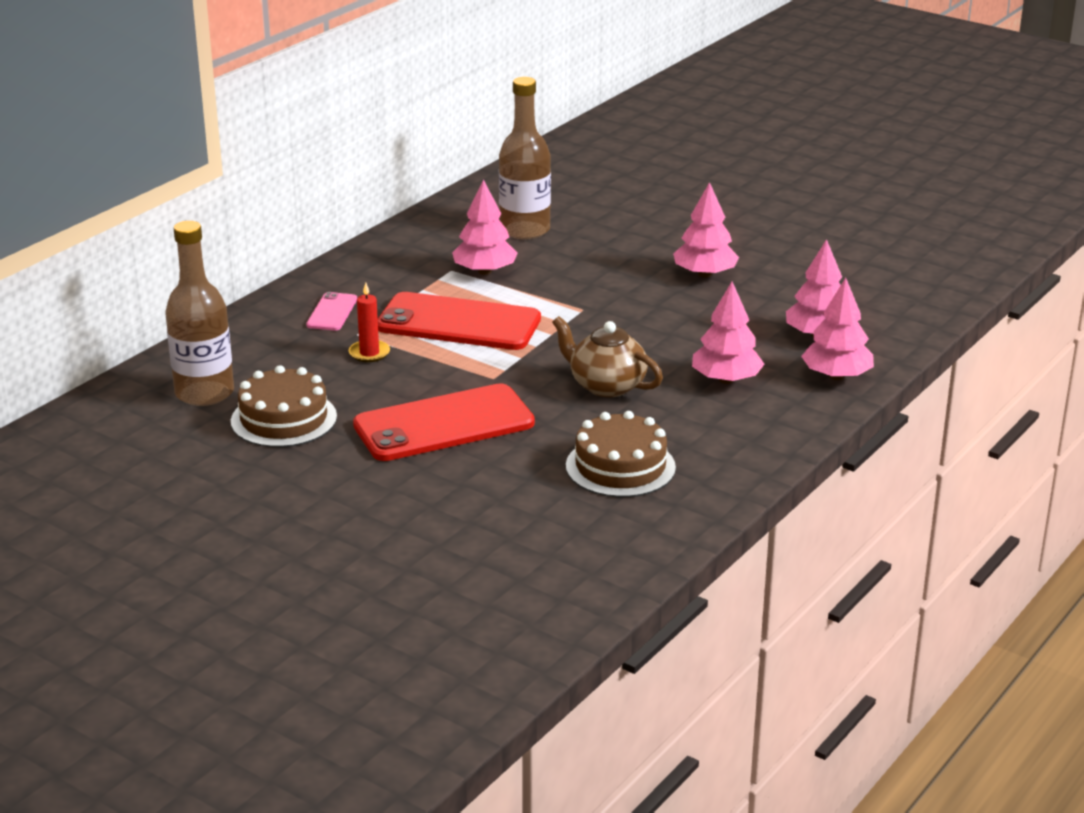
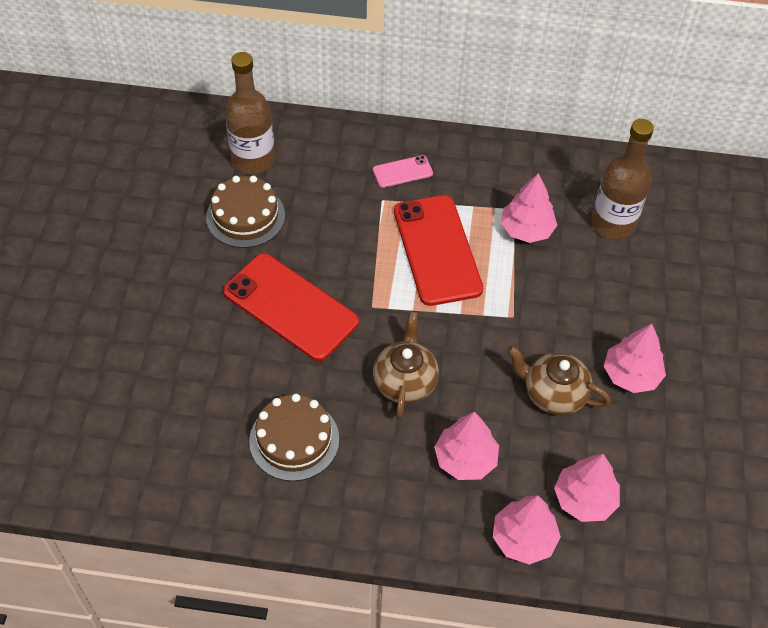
camera: 60 degrees right, 25 degrees up
red candle [348,283,390,362] -> none
none -> brown teapot [507,346,611,415]

